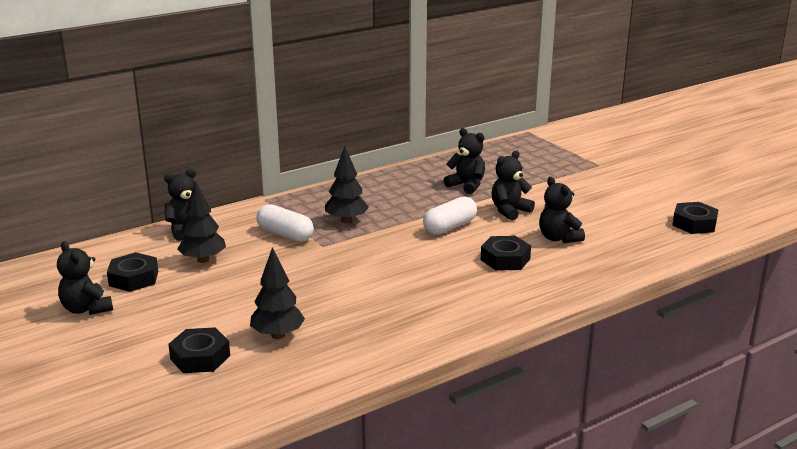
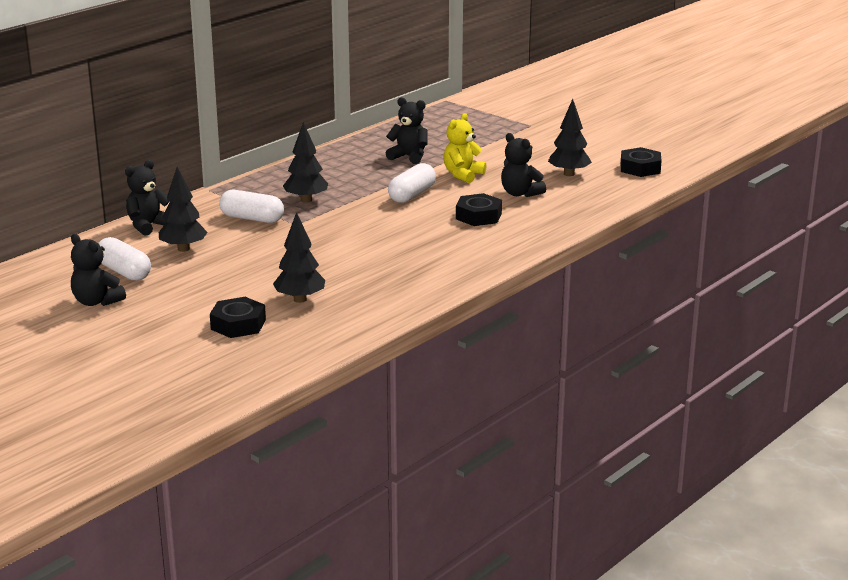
camera: 15 degrees left, 0 degrees up
black nut [107,252,158,292] -> white capsule [98,237,151,281]
black teddy bear [492,151,535,221] -> yellow teddy bear [443,113,486,183]
none -> black tree [548,99,592,176]

